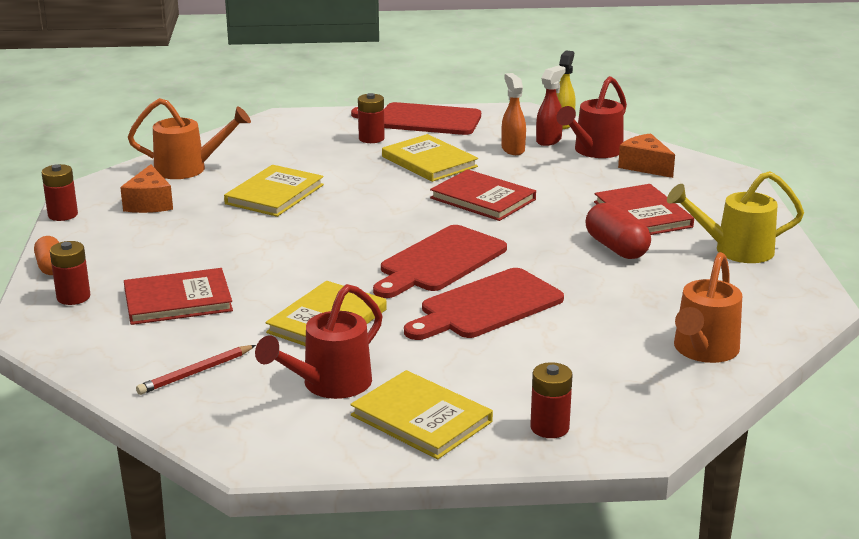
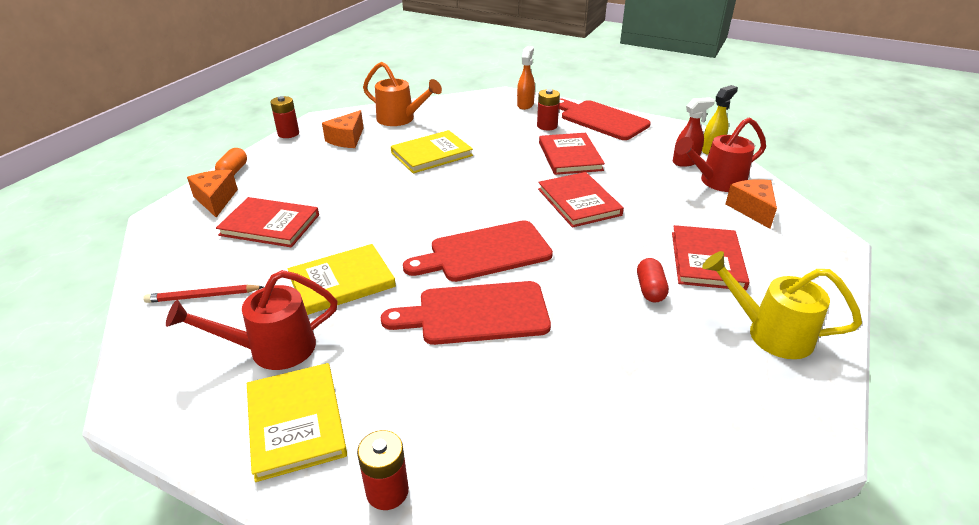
camera: 30 degrees right, 10 degrees up
red battery [50,241,90,305] -> orange cheese [187,170,238,218]
yellow book [382,134,478,182] -> red book [539,133,605,175]
orange spray bottle [501,73,526,155] -> orange spray bottle moved to [517,46,535,110]
red capsule [585,203,651,259] -> red capsule [637,258,669,302], size x0.67
orange watering can [674,252,742,363] -> none

